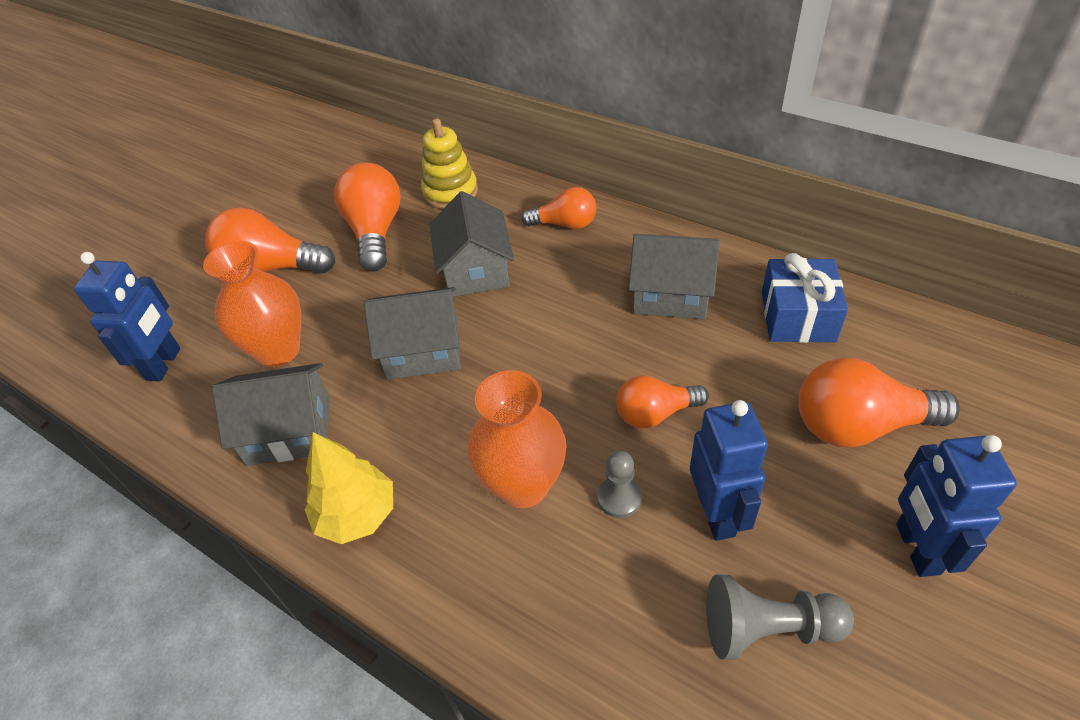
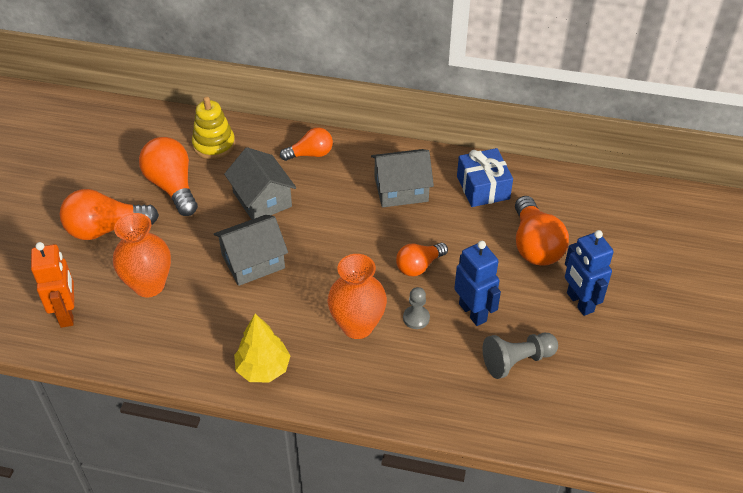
camera: 25 degrees left, 0 degrees up
blue robot [74,252,181,382] -> orange robot [31,242,74,328]
grey house [212,363,330,466] -> none
orange light bulb [798,358,960,448] -> orange light bulb turned 75 degrees counterclockwise [515,196,569,266]

